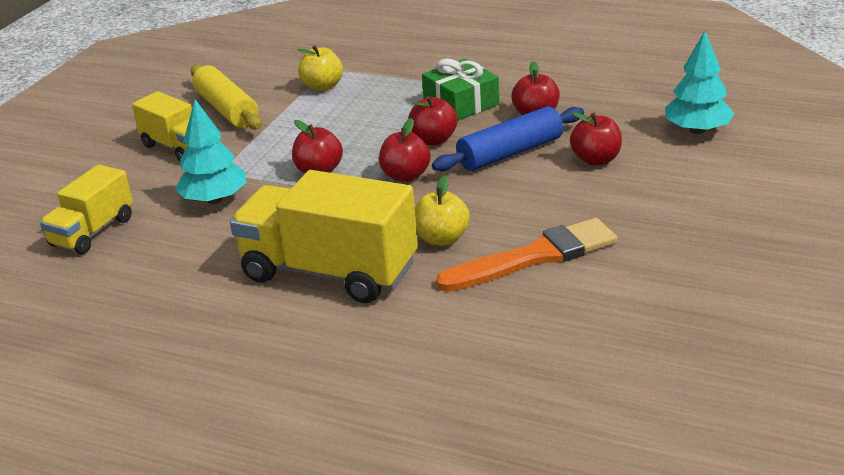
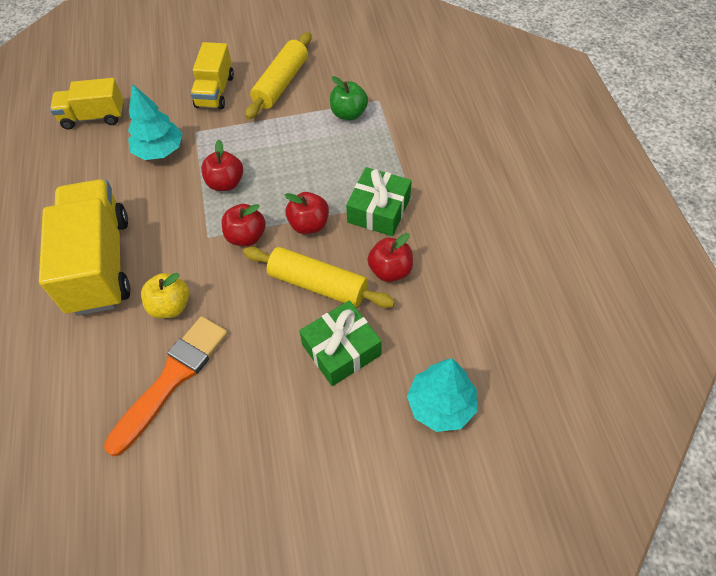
camera: 55 degrees right, 25 degrees up
yellow apple [297,45,343,91] -> green apple [330,76,368,120]
blue rolling pin [432,106,584,171] -> yellow rolling pin [243,247,395,308]
orange brush [436,218,618,292] -> orange brush turned 90 degrees counterclockwise [104,316,228,456]
red apple [570,112,622,166] -> green gift [299,300,382,386]

